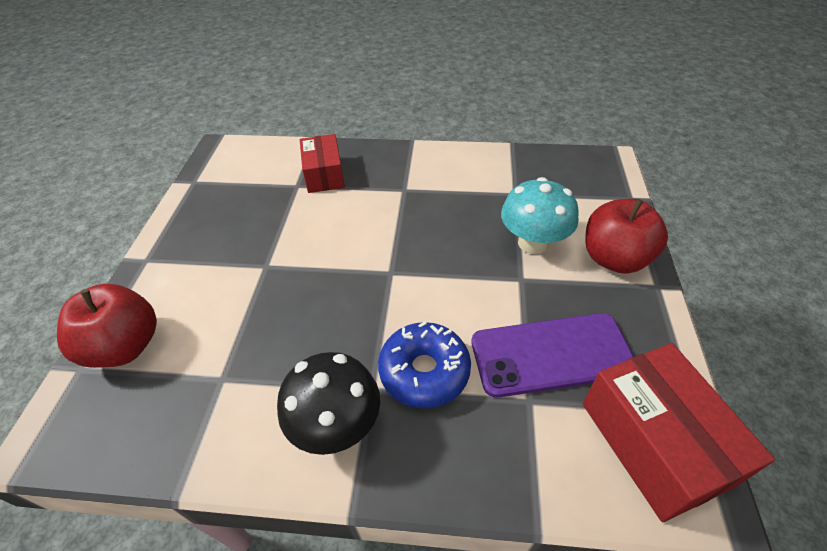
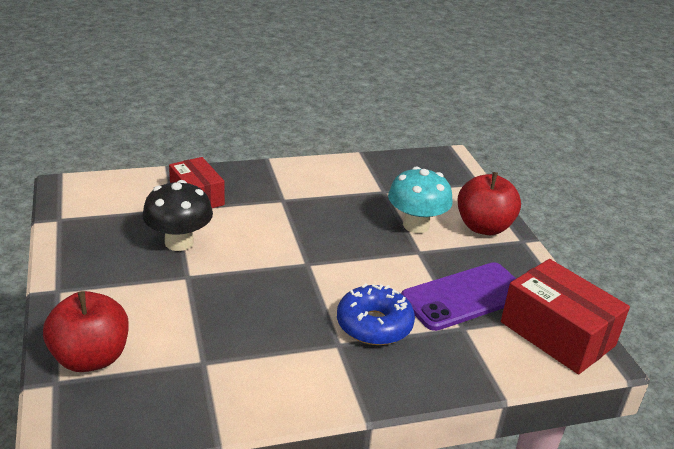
camera: 25 degrees left, 15 degrees down
black mushroom [277,352,380,455] -> black mushroom moved to [142,180,213,251]

